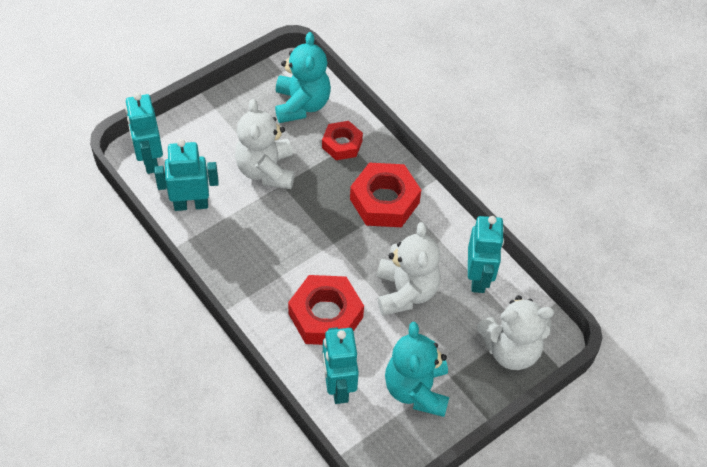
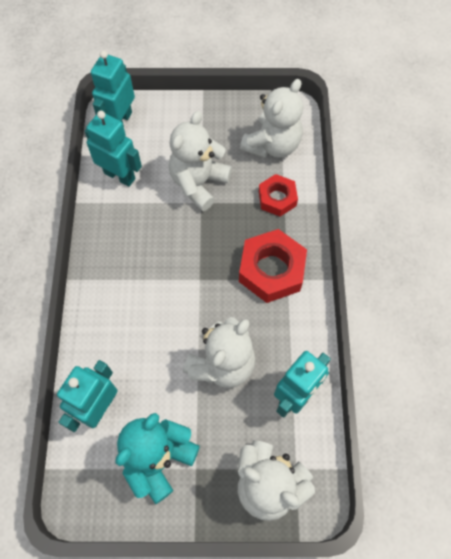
camera: 40 degrees right, 10 degrees up
turquoise teddy bear [275,32,331,123] -> white teddy bear [240,79,303,158]
red nut [288,275,364,345] -> none

